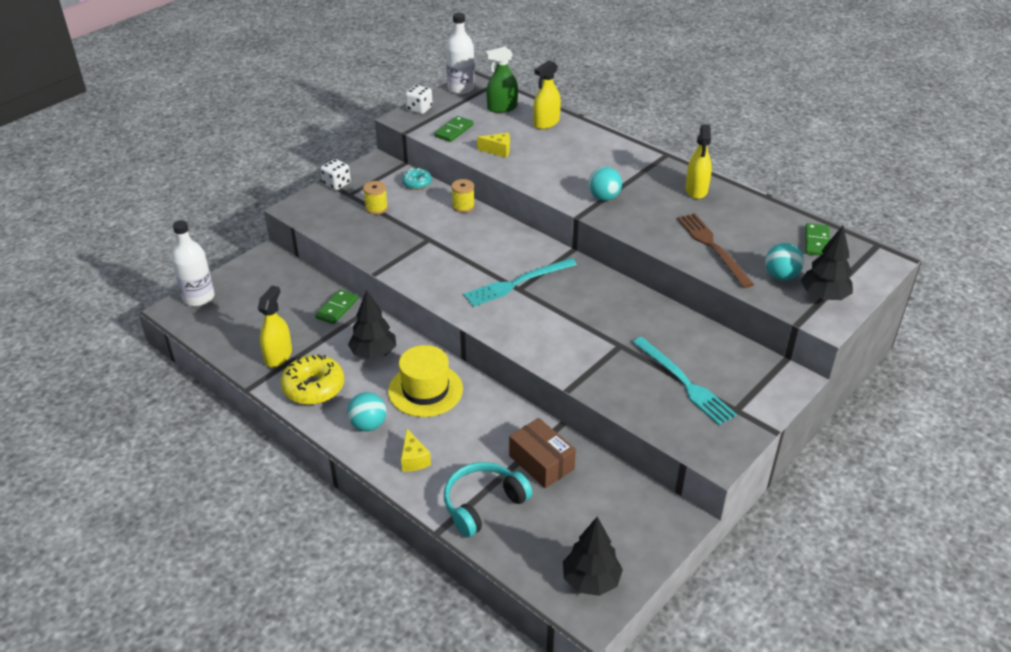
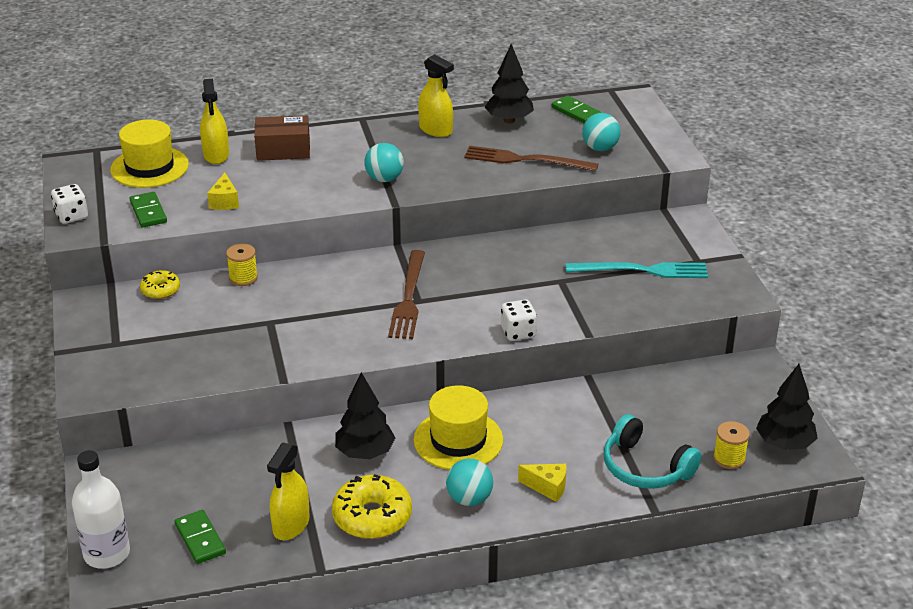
camera: 55 degrees left, 5 degrees down
yellow spray bottle [258,286,292,367] -> yellow spray bottle turned 120 degrees counterclockwise [267,443,310,540]
green domino [315,290,358,324] -> green domino moved to [175,510,226,564]
white dice [321,159,351,190] -> white dice moved to [501,300,537,341]
yellow spool [363,181,388,215] -> yellow spool moved to [713,421,750,469]
turquoise donut [402,168,432,190] -> yellow donut [140,270,180,299]
turquoise headphones [444,462,532,537] -> turquoise headphones turned 45 degrees counterclockwise [604,414,702,489]
white bottle [446,13,475,94] -> none
turquoise fork [463,258,577,307] -> brown fork [388,250,425,339]
yellow cheese [477,133,510,158] -> yellow cheese turned 135 degrees clockwise [207,173,239,210]
green spray bottle [486,46,518,113] -> yellow hat [110,120,189,188]
brown box [509,418,576,488] -> brown box moved to [254,115,310,161]
black tree [801,226,853,300] -> black tree moved to [485,44,534,123]

